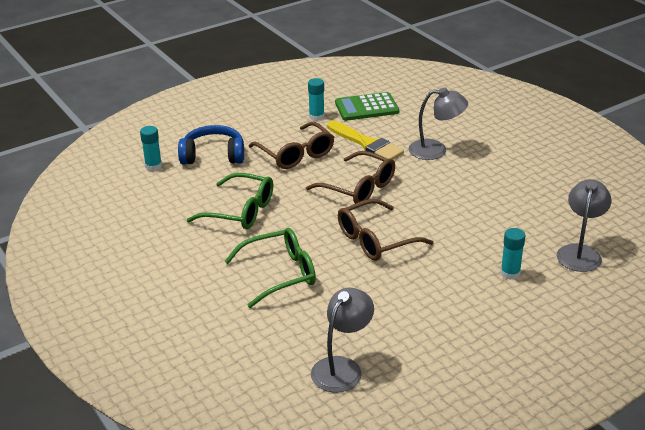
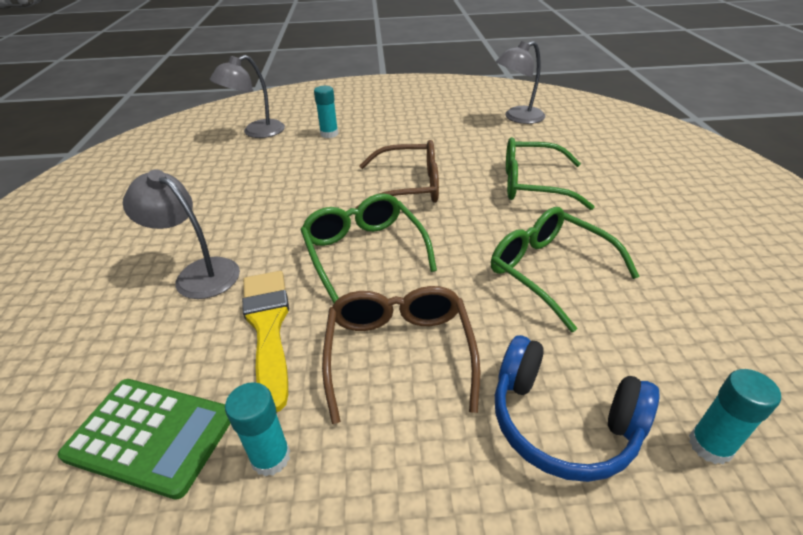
camera: 150 degrees left, 5 degrees up
brown glasses [306,151,395,204] -> green glasses [300,193,437,303]

